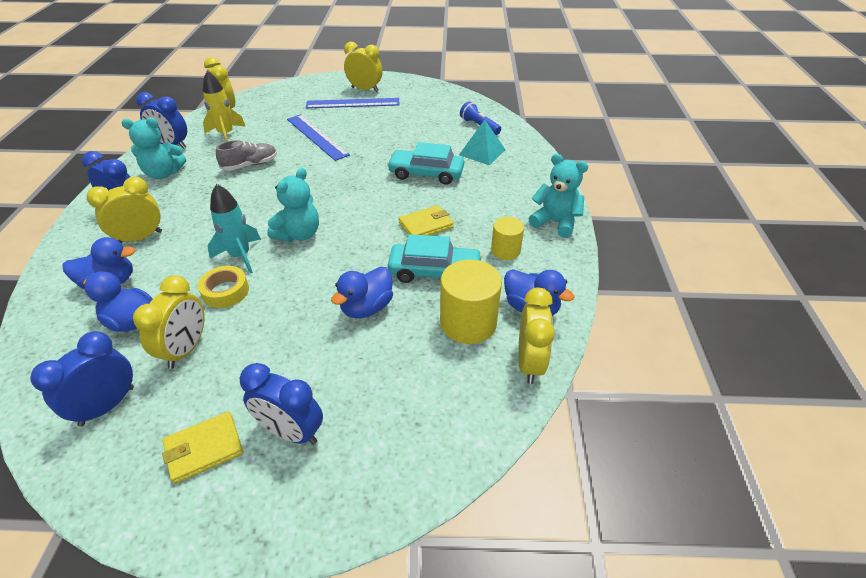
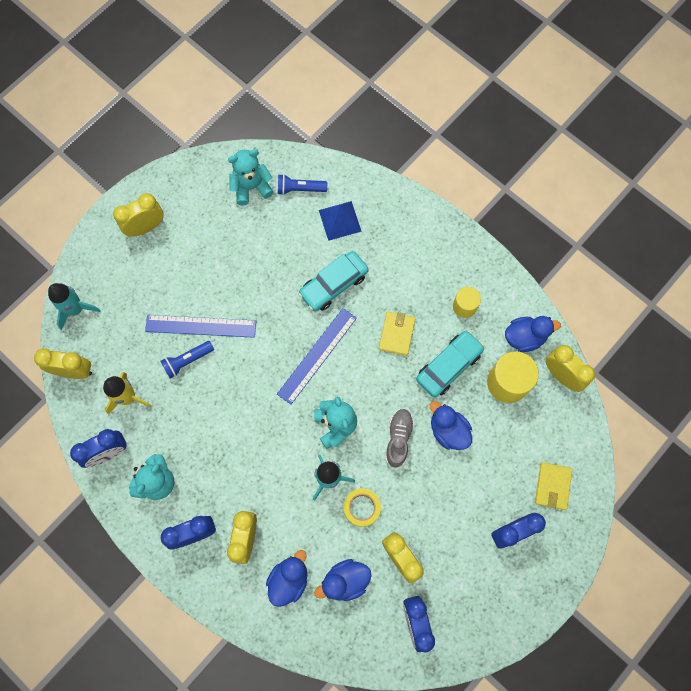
camera: 50 degrees left, 30 degrees up
yellow wallet [162,412,243,484] -> yellow wallet moved to [535,462,572,510]
grey shoe [216,140,277,171] -> grey shoe moved to [385,409,414,468]
blue ruler [306,98,400,108] -> blue ruler moved to [277,308,357,405]
blue duck [331,267,393,318] -> blue duck turned 150 degrees clockwise [430,401,472,450]
turquoise pyramid [459,119,505,165] -> blue pyramid [319,201,362,241]
turquoise teddy bear [528,154,588,238] -> turquoise teddy bear moved to [228,149,274,205]
none -> turquoise rocket [48,283,101,330]
none -> blue flashlight [161,341,214,378]

